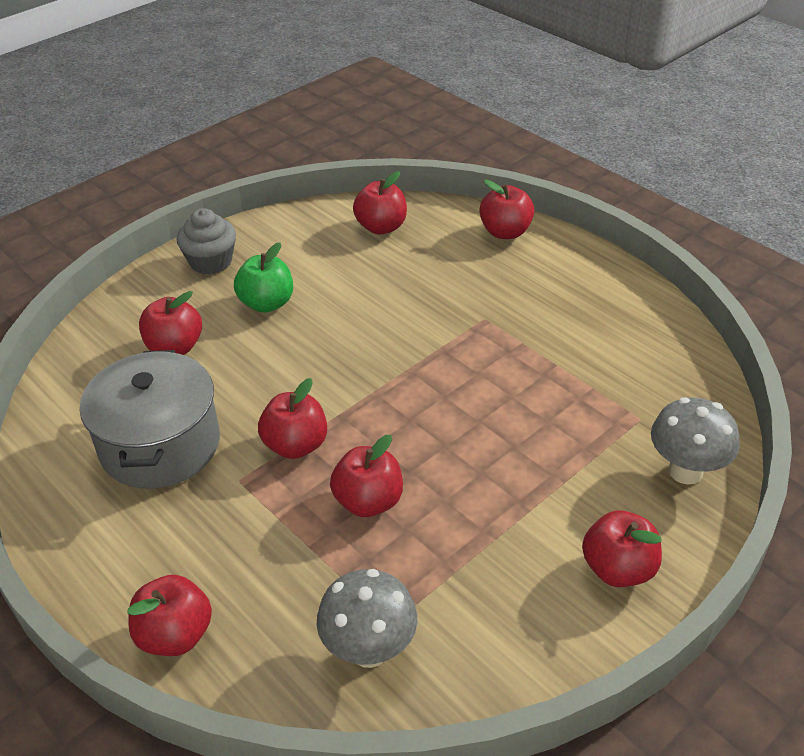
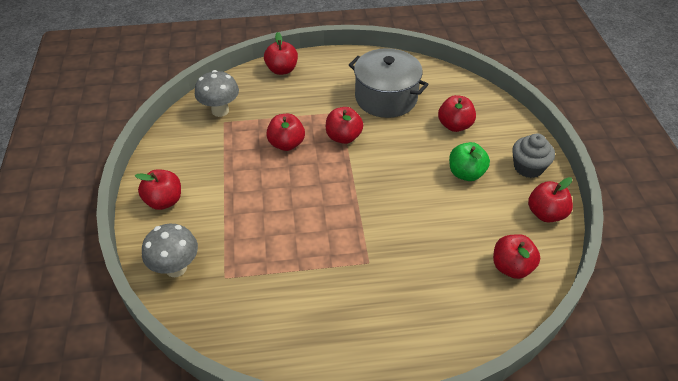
camera: 125 degrees right, 5 degrees up
red apple [479,180,535,239] -> red apple moved to [528,177,573,223]

